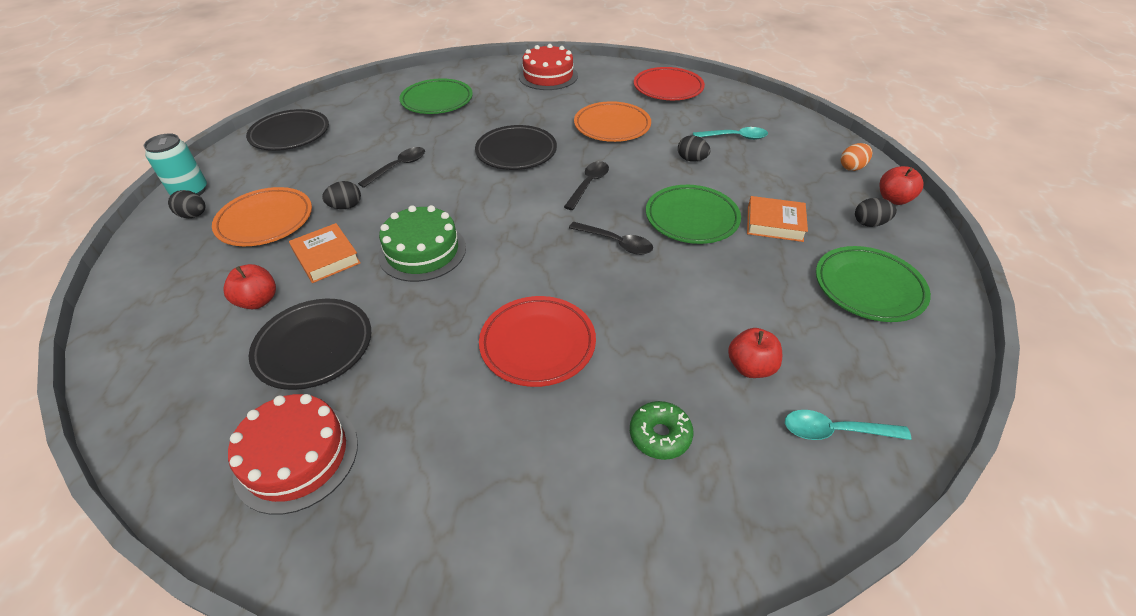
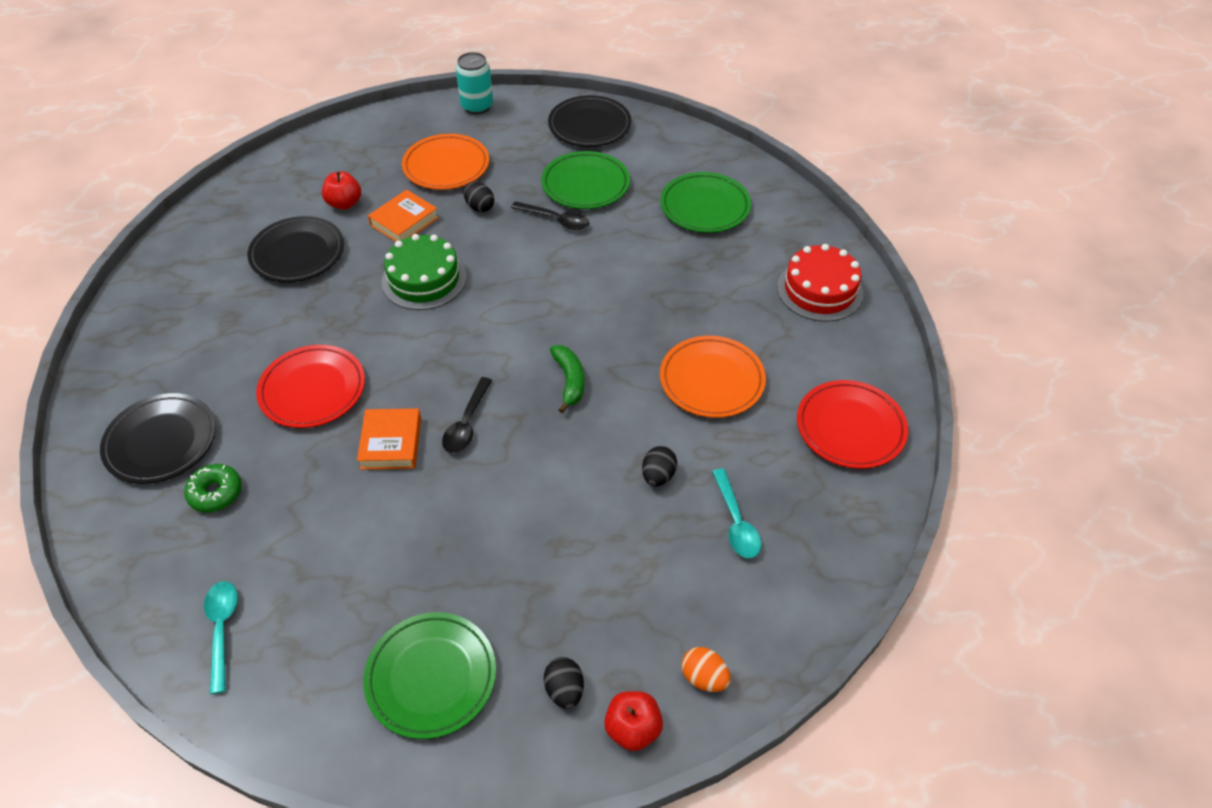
camera: 75 degrees right, 5 degrees up
black egg [168,190,205,218] -> none
red cake [228,394,358,515] -> none
black plate [475,125,557,170] -> black plate moved to [100,393,216,484]
black spoon [564,161,609,210] -> green banana [550,345,585,413]
green plate [646,185,741,244] -> green plate moved to [541,151,630,209]
red apple [728,328,782,378] -> none
orange book [747,196,808,242] -> orange book moved to [357,408,421,470]

